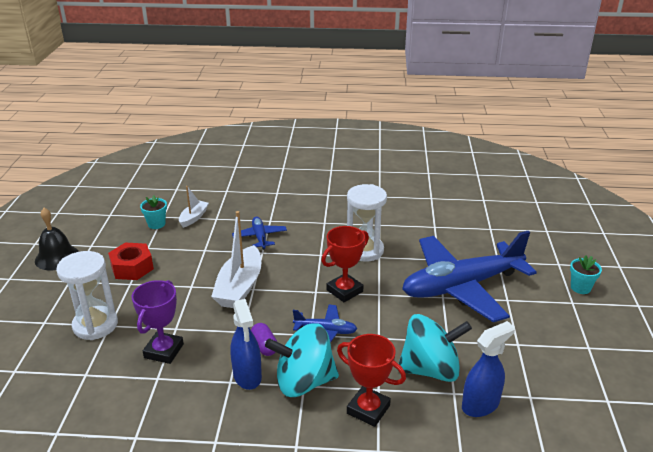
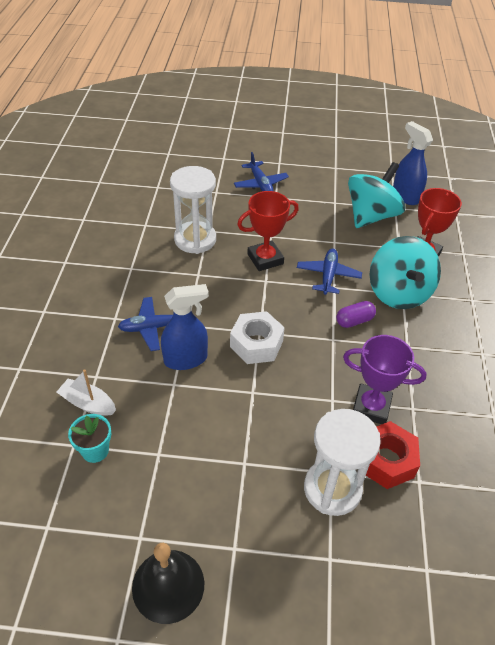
camera: 90 degrees left, 15 degrees up
red nut [108,243,154,280] -> red nut moved to [366,421,420,489]
white boat [211,211,261,308] -> white nut [230,311,285,364]
blue spray bottle [231,299,262,390] -> blue spray bottle moved to [161,284,209,370]
red trophy [321,226,369,302] -> red trophy turned 75 degrees counterclockwise [237,191,299,271]
turquoise spinning top [397,314,472,382] -> turquoise spinning top turned 45 degrees clockwise [348,162,405,228]
blue plane [402,231,537,322] -> blue plane [234,152,289,191], size x0.43
turquoise flower pot [570,255,602,294] -> none

